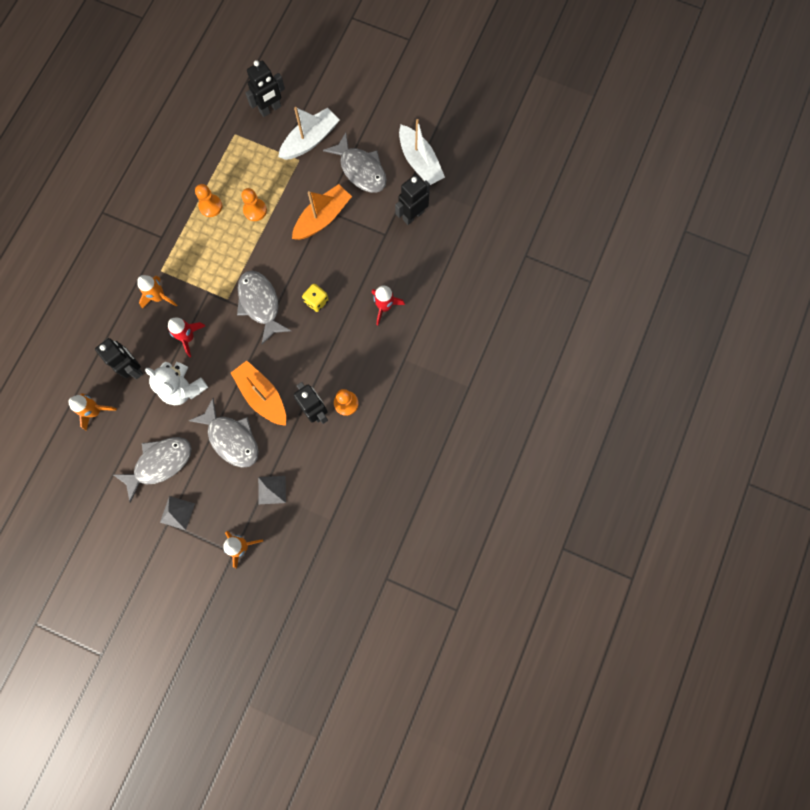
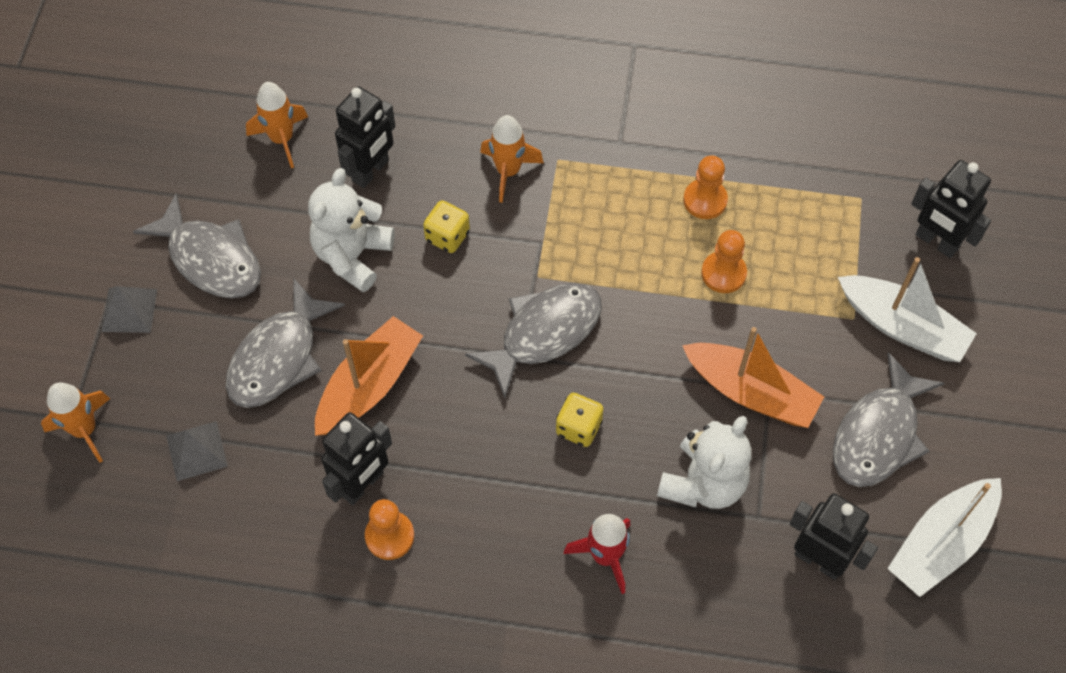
camera: 75 degrees right, 15 degrees down
red rocket [167,318,205,357] -> yellow dice [423,200,470,253]
none -> white teddy bear [657,416,751,509]

